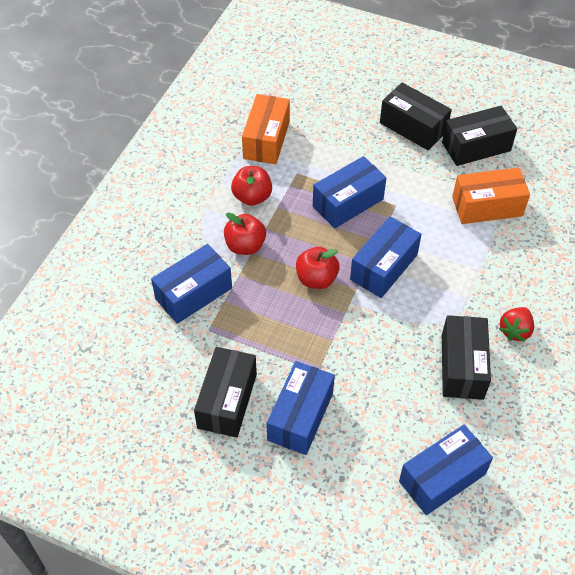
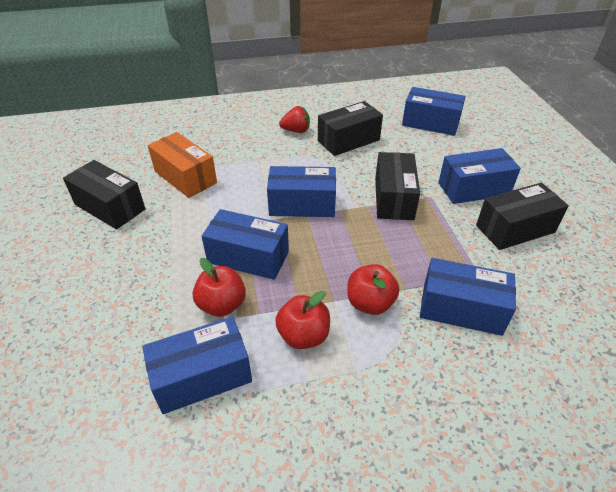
camera: 125 degrees left, 10 degrees down
orange box [242,94,290,164] -> blue box [142,316,252,414]
red apple [296,247,339,289] -> red apple moved to [193,258,246,317]
black box [380,83,452,150] -> black box moved to [375,152,420,220]

